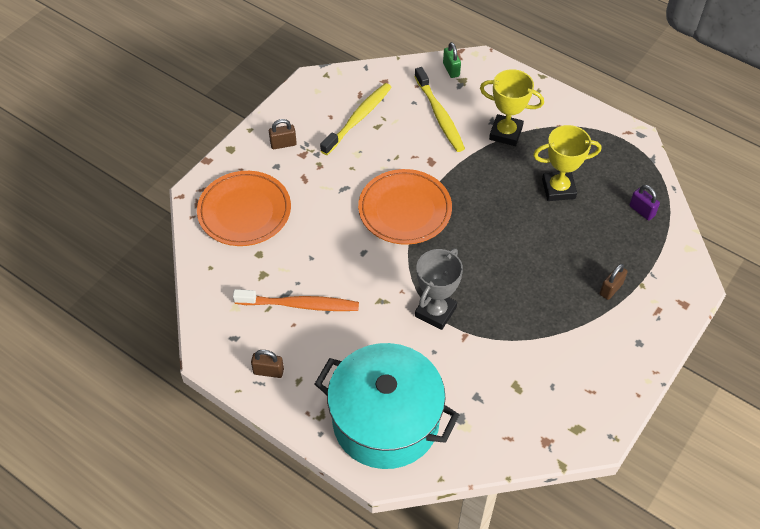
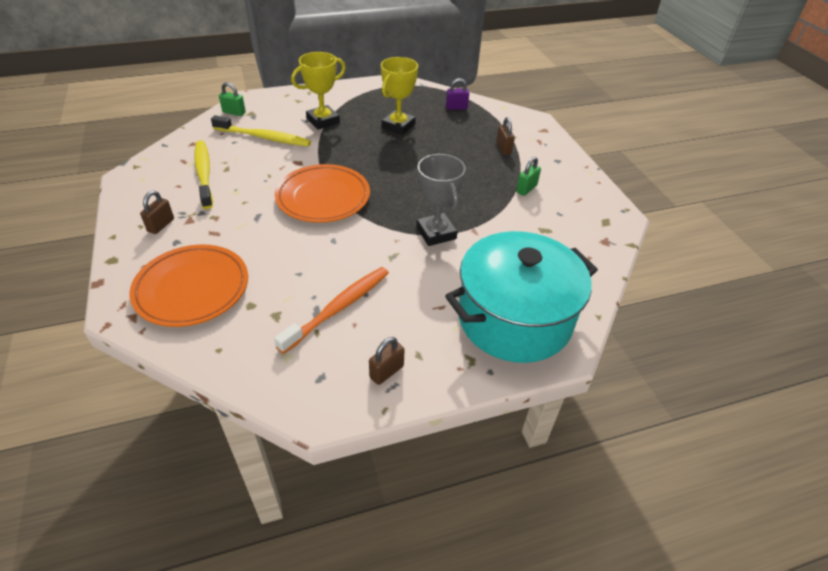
camera: 55 degrees left, 10 degrees down
none -> green padlock [516,157,541,196]

